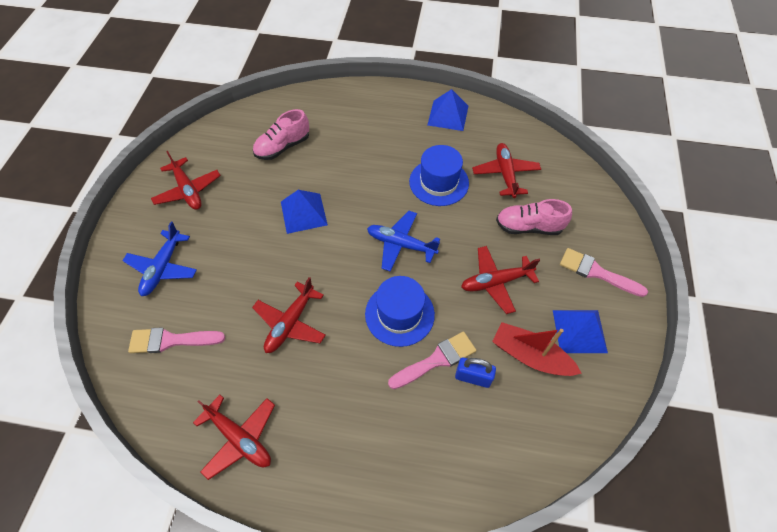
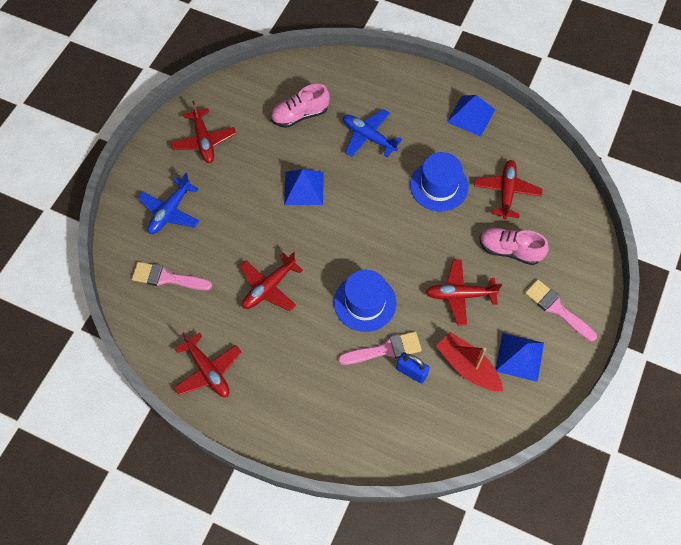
camera: 15 degrees right, 5 degrees up
blue plane [367,211,440,272] -> blue plane moved to [343,109,403,157]

